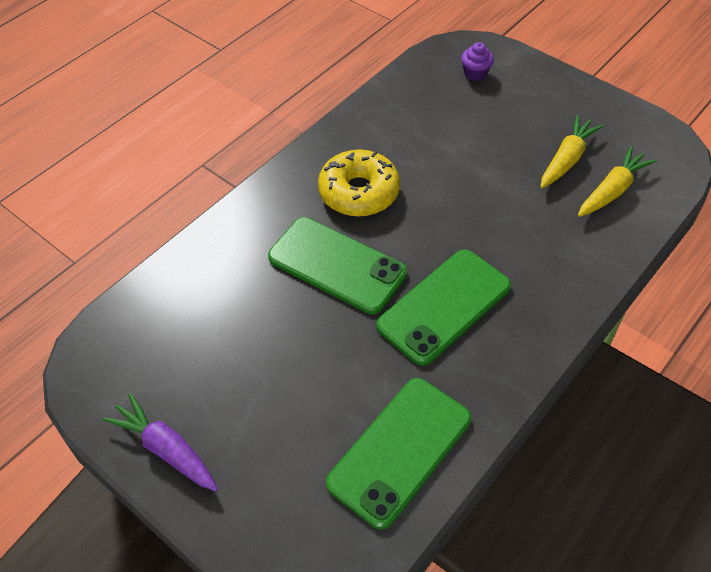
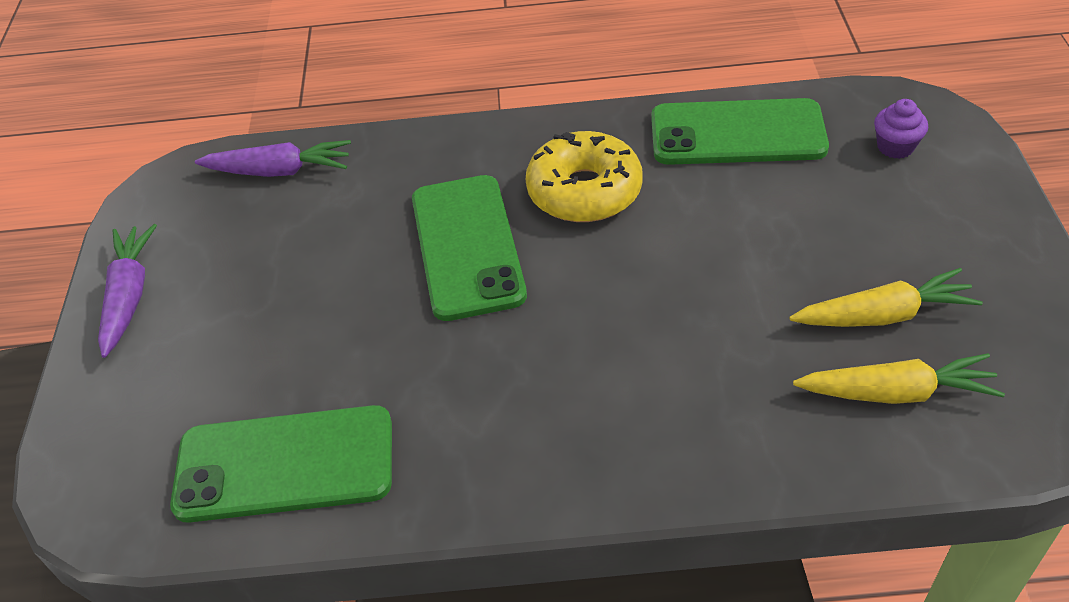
camera: 50 degrees right, 5 degrees down
green phone [376,249,511,366] -> green phone moved to [651,98,829,165]
none -> purple carrot [195,140,351,177]

